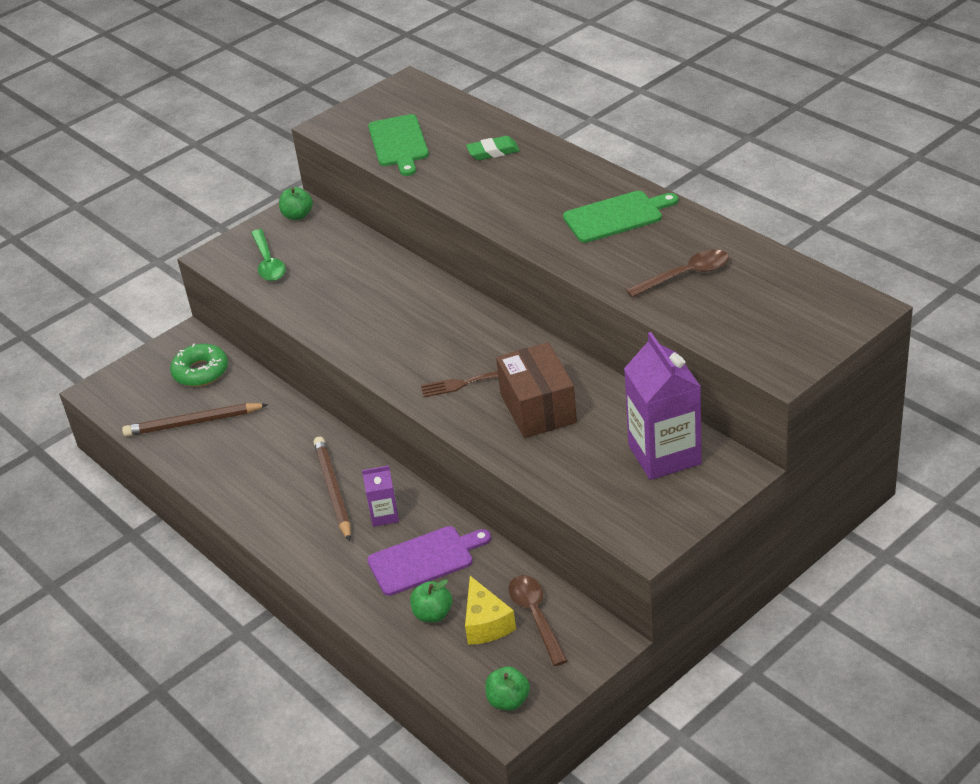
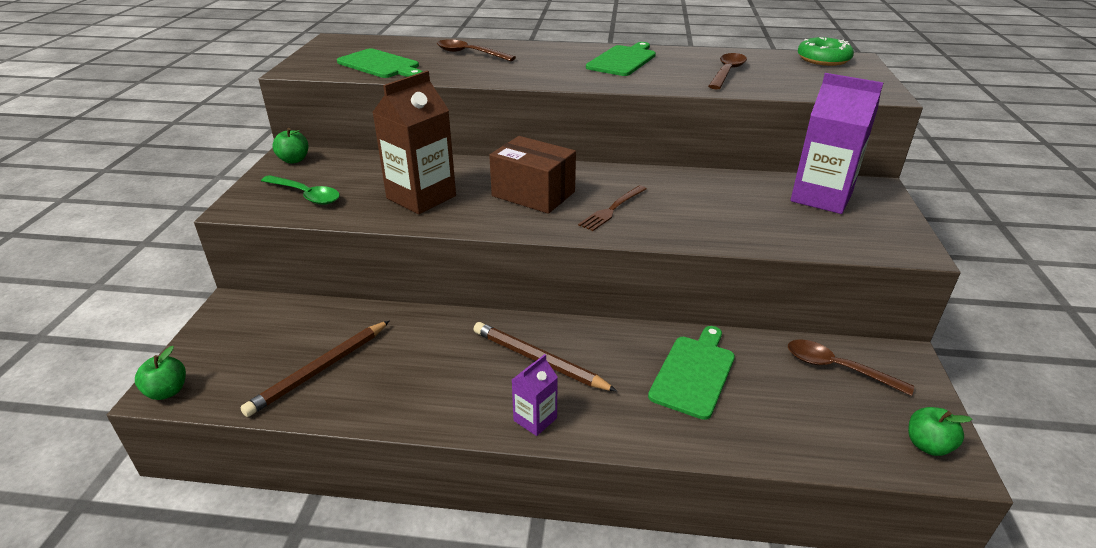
camera: 45 degrees left, 5 degrees down
green donut [170,343,228,387] -> green donut moved to [798,37,854,66]
purple carton [362,465,399,527] -> purple carton moved to [512,354,558,436]
purple cutting board [367,526,491,596] -> green cutting board [648,326,735,420]
green apple [410,579,452,622] -> green apple moved to [135,346,186,400]
yellow cheese [465,576,516,645] -> none
green eraser [466,136,520,160] -> brown spoon [437,39,516,61]
brown box [496,342,577,438] -> brown box moved to [489,136,576,214]
none -> brown carton [372,71,456,214]

